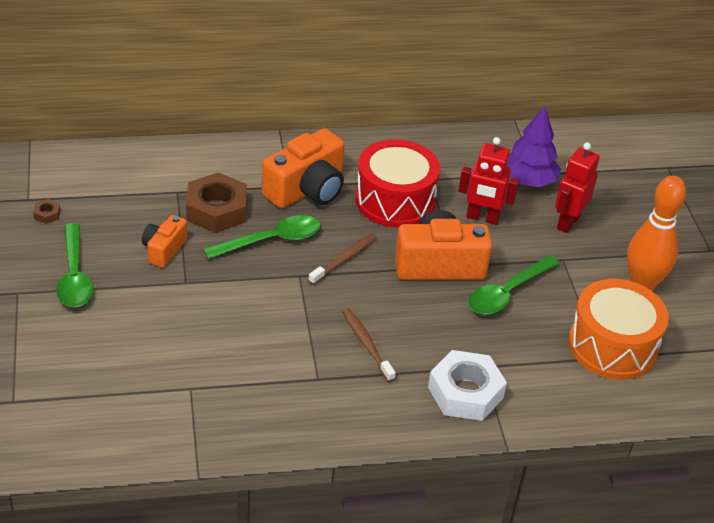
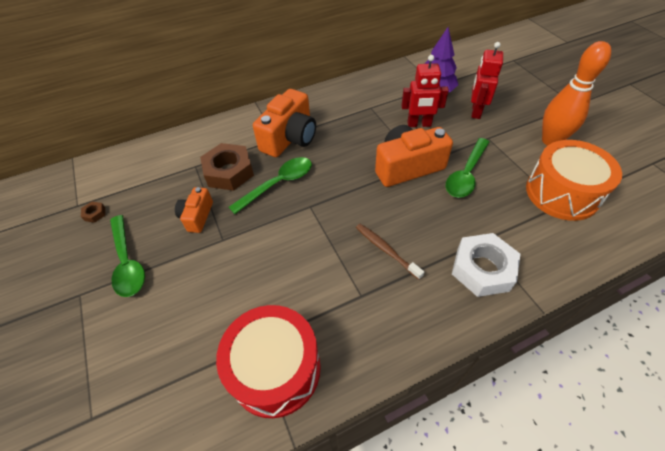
camera: 10 degrees left, 10 degrees up
brown toothbrush [308,233,377,285] -> none
red drum [355,139,440,228] -> red drum moved to [216,305,321,418]

